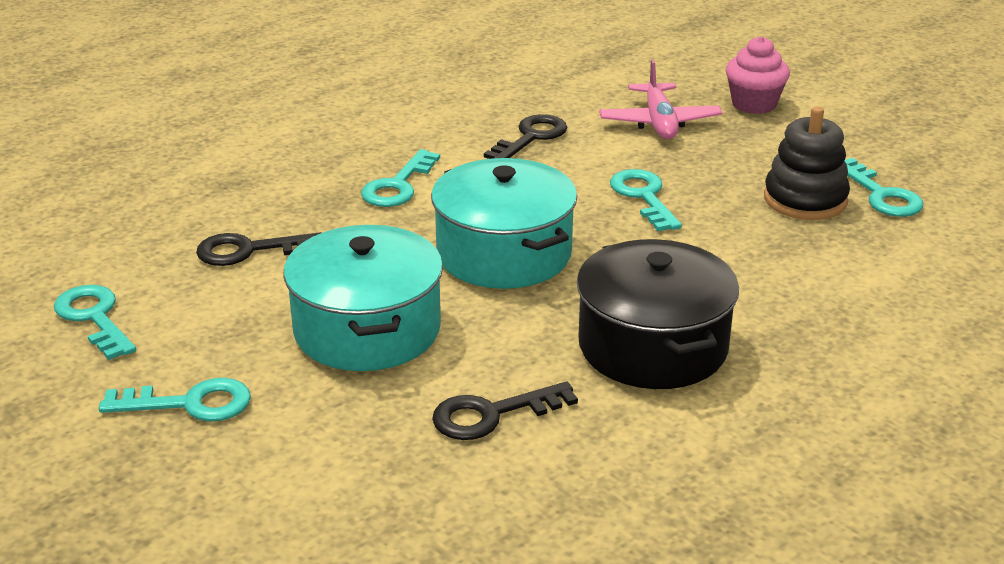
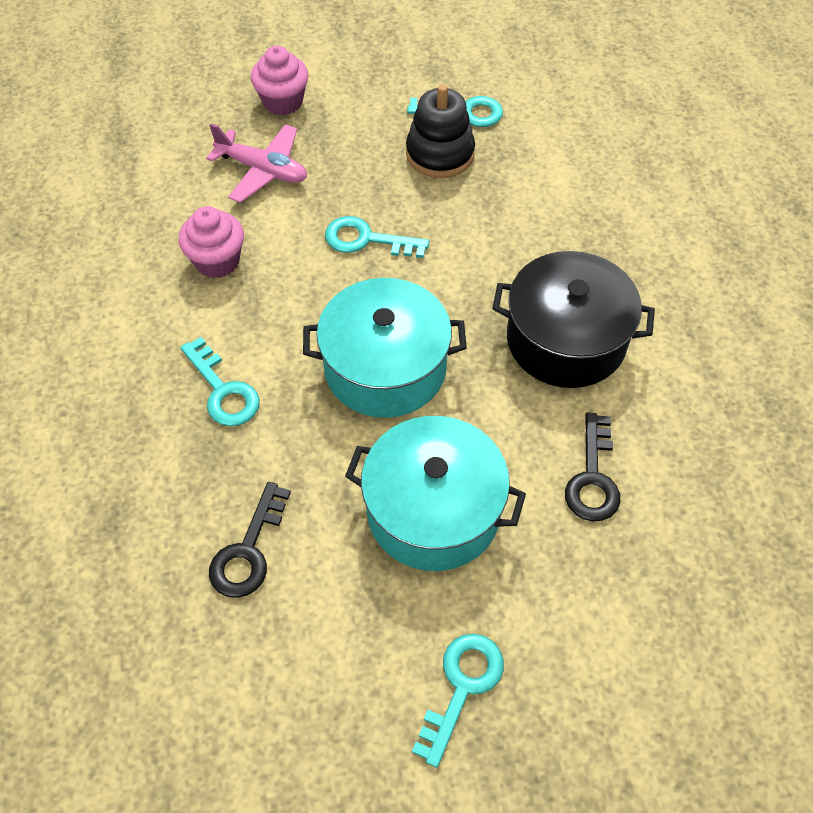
camera: 60 degrees left, 25 degrees up
turquoise key [54,285,136,360] -> none
black key [484,114,567,159] -> pink cupcake [178,206,244,278]

